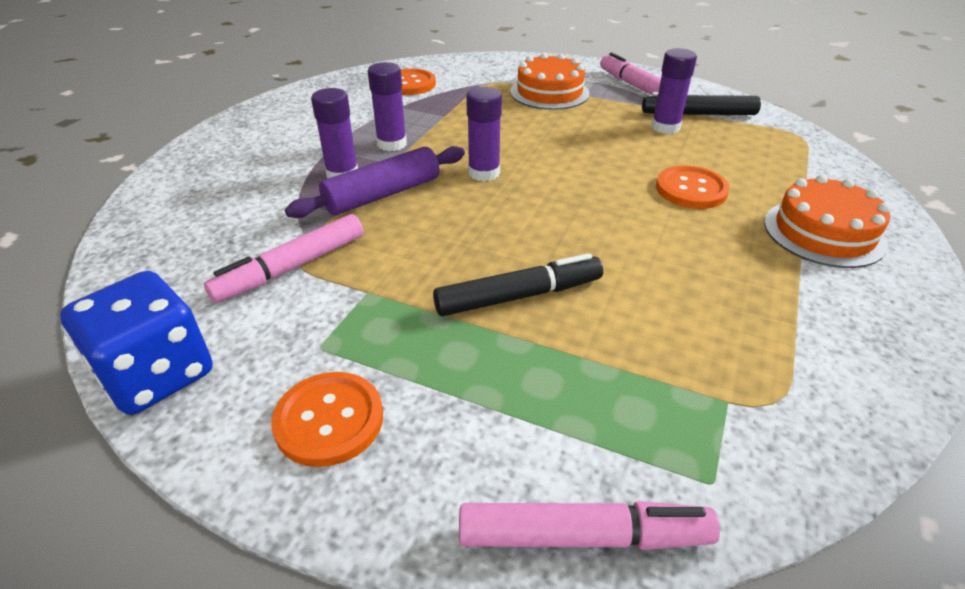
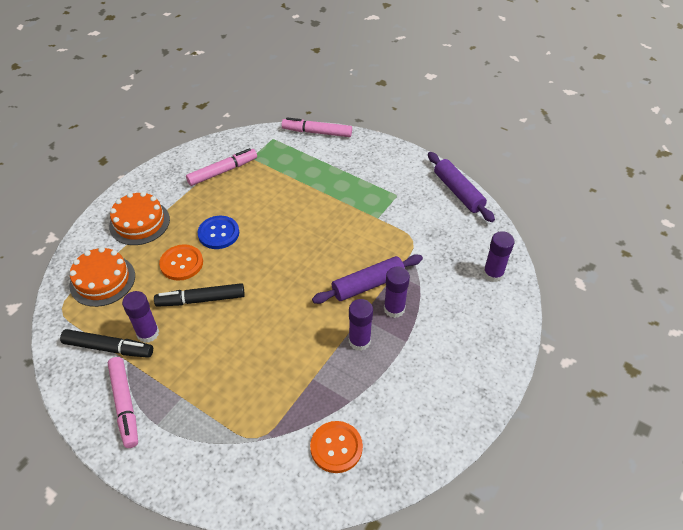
camera: 170 degrees left, 10 degrees up
blue dice [60,271,213,415] -> purple rolling pin [428,152,495,222]
pink marker [204,214,363,303] -> pink marker moved to [186,148,257,186]
orange button [271,372,383,467] -> none
black marker [433,253,603,316] -> black marker moved to [154,283,245,307]
purple glue stick [466,87,502,181] -> purple glue stick moved to [483,231,514,282]
orange cake [510,53,590,110] -> orange cake moved to [69,247,135,307]
none -> blue button [197,216,239,249]

